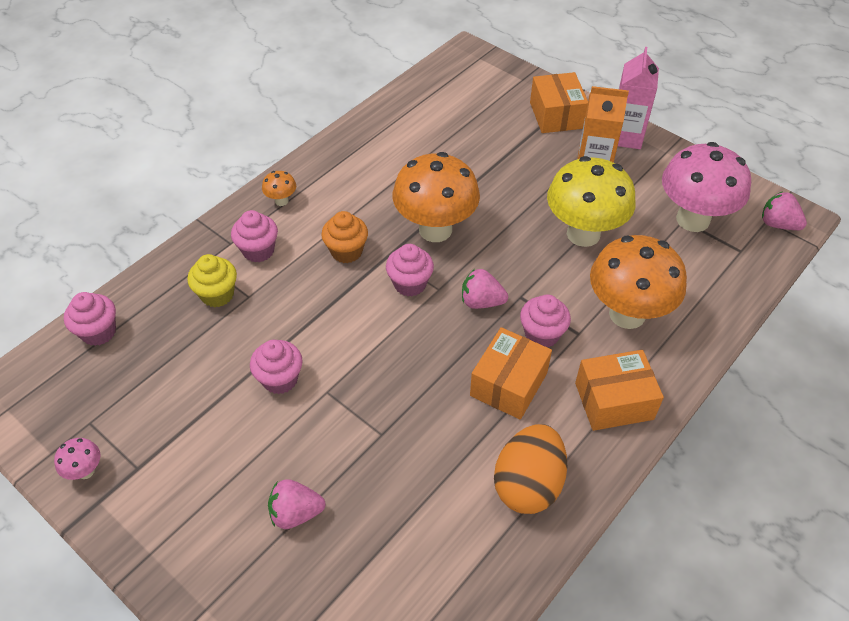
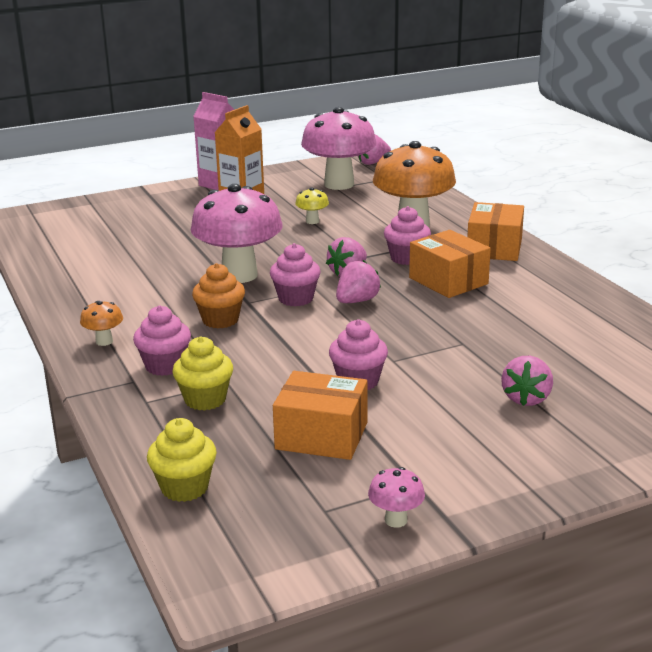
camera: 65 degrees left, 25 degrees down
pink cupcake [64,292,116,346] -> yellow cupcake [147,418,217,502]
orange mushroom [393,152,480,242] -> pink mushroom [191,184,283,283]
orange egg [494,424,567,514] -> none
orange box [530,72,588,133] -> orange box moved to [273,371,367,460]
yellow mushroom [547,156,635,247] -> yellow mushroom [295,188,329,224], size x0.42
none -> pink strawberry [336,260,381,303]

